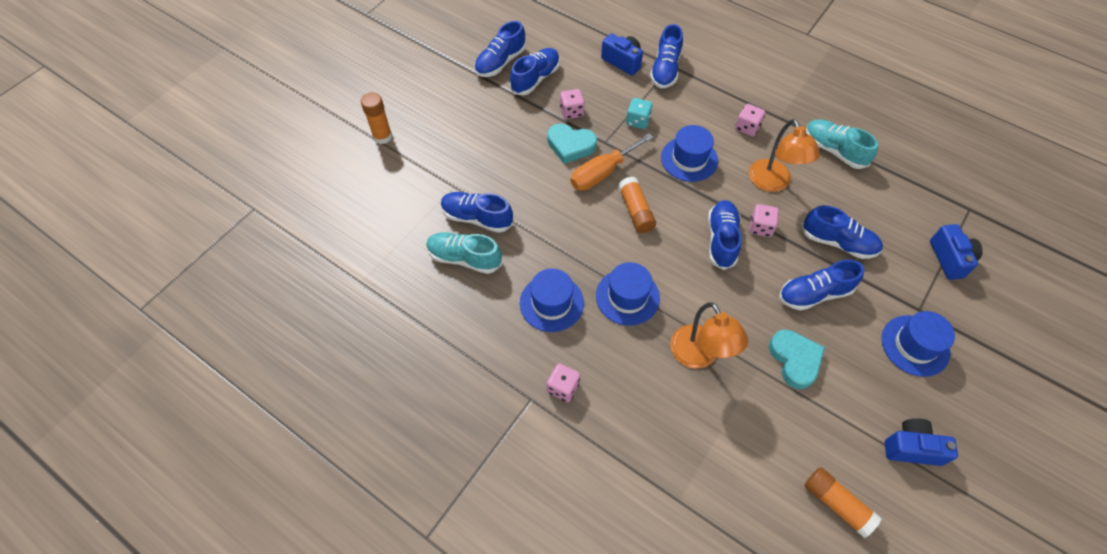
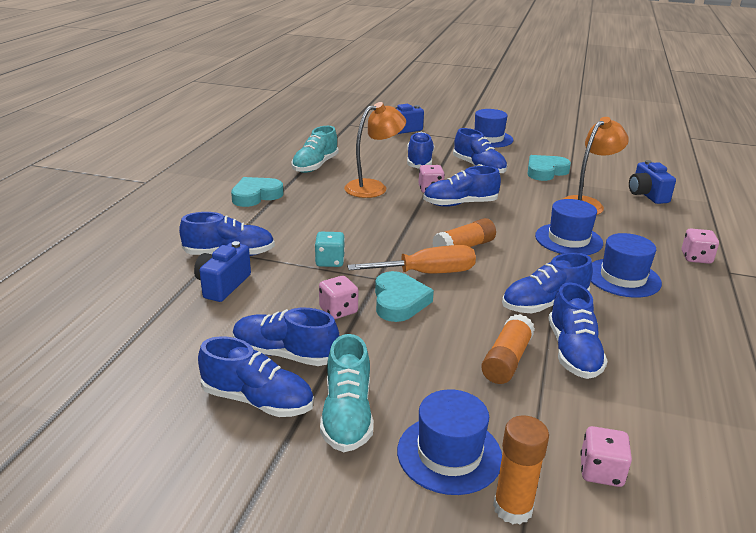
camera: 110 degrees left, 30 degrees down
turquoise shoe [426,232,502,274] -> turquoise shoe moved to [320,334,373,452]
orange screwdriver [571,133,654,191] -> orange screwdriver turned 45 degrees counterclockwise [347,245,476,273]
blue hat [661,125,718,182] -> blue hat moved to [397,389,502,495]
pink dice [735,104,765,136] -> pink dice moved to [580,426,632,487]
orange glue stick [804,467,882,538] -> orange glue stick moved to [481,314,535,384]
blue camera [885,418,958,466] -> blue camera moved to [629,160,676,204]
none -> turquoise heart [231,177,283,207]
none -> blue shoe [502,253,593,313]

